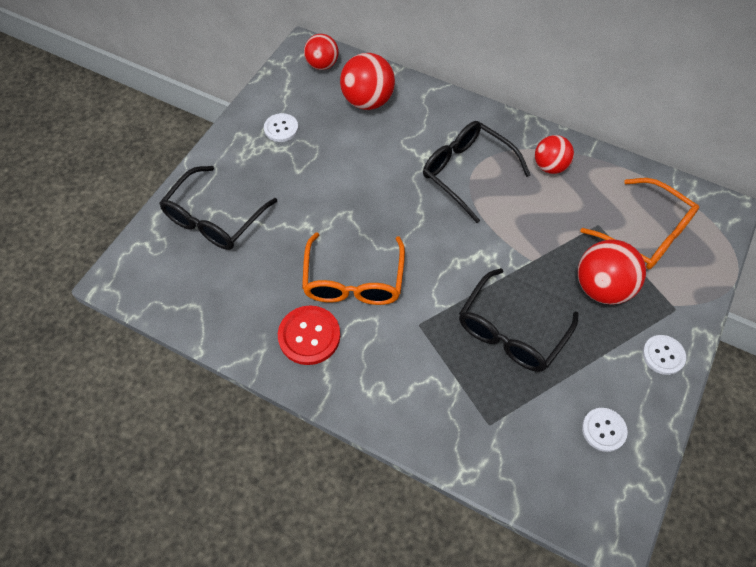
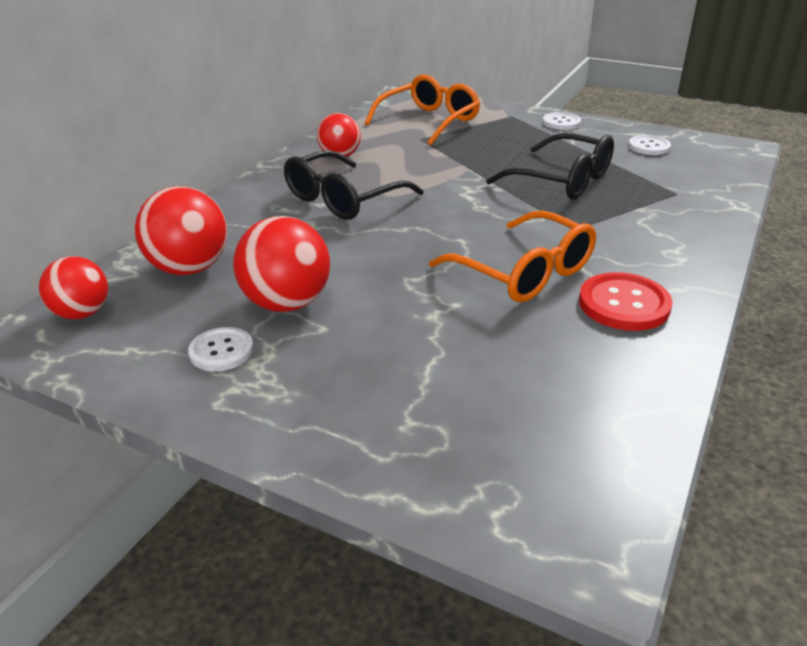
camera: 90 degrees left, 25 degrees down
black glasses [159,166,277,250] -> none
orange glasses [302,232,405,305] -> orange glasses turned 45 degrees clockwise [429,211,596,302]
red ball [578,240,646,305] -> red ball moved to [233,216,330,312]

